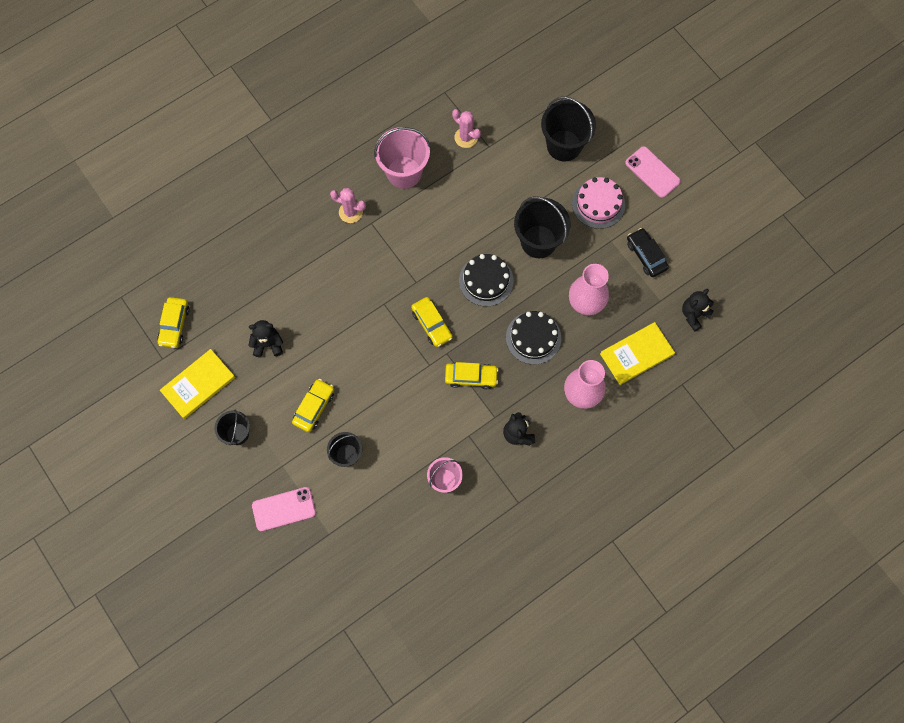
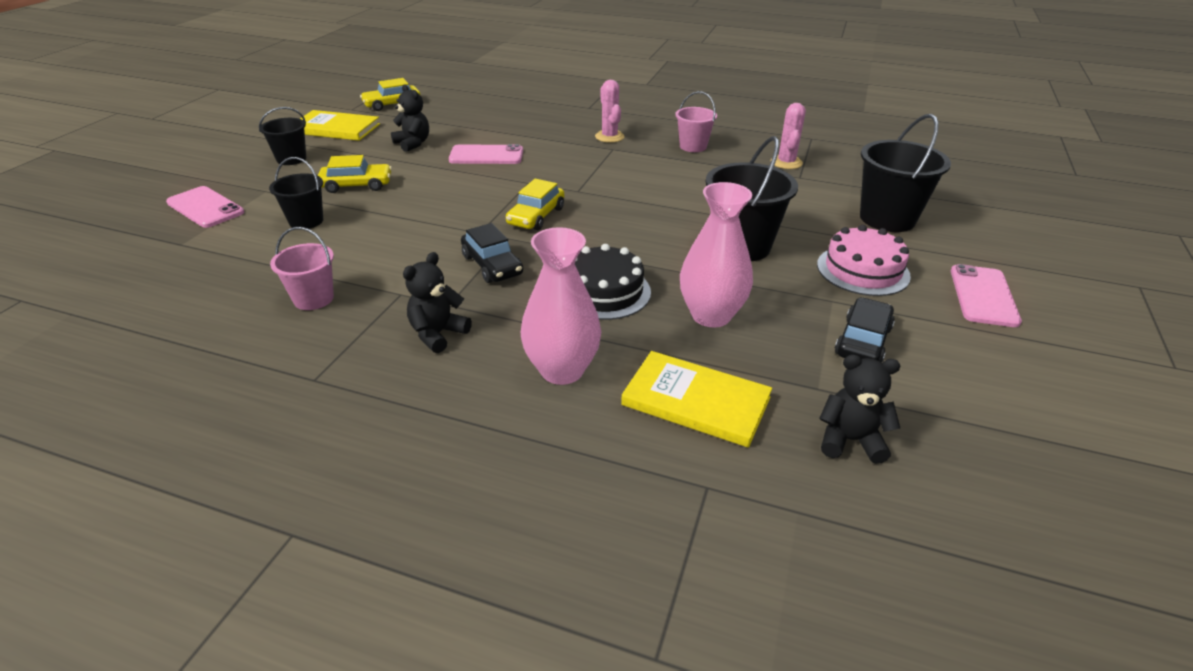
camera: 55 degrees right, 35 degrees down
pink bucket [374,127,431,189] -> pink bucket [675,91,717,152], size x0.60
yellow car [445,362,499,389] -> black car [461,223,523,283]
black cake [459,254,514,307] -> none
none -> pink phone [449,144,523,164]

